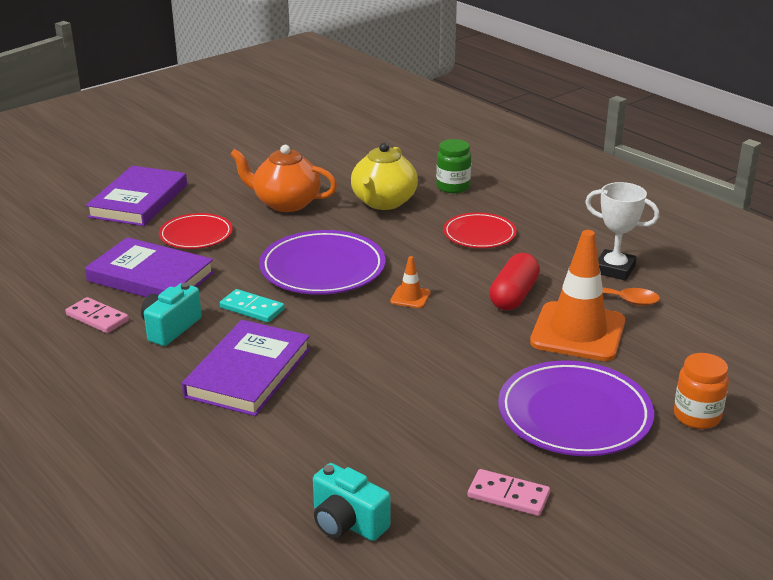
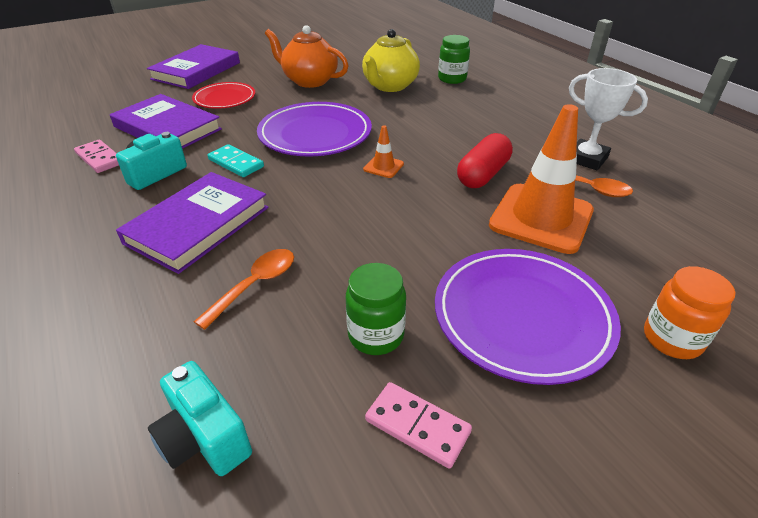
camera: 10 degrees right, 10 degrees up
red plate [443,212,517,248] -> none
none -> orange spoon [194,249,294,330]
none -> green jar [346,263,406,355]

